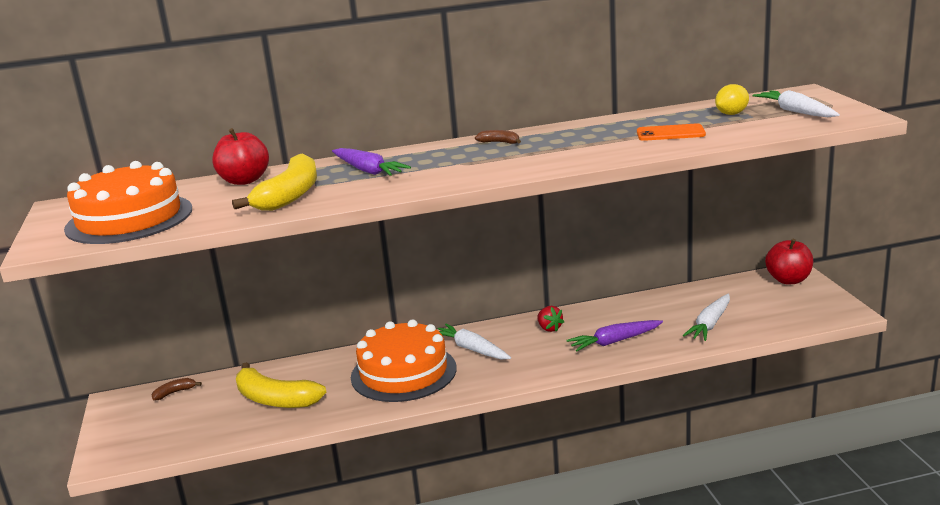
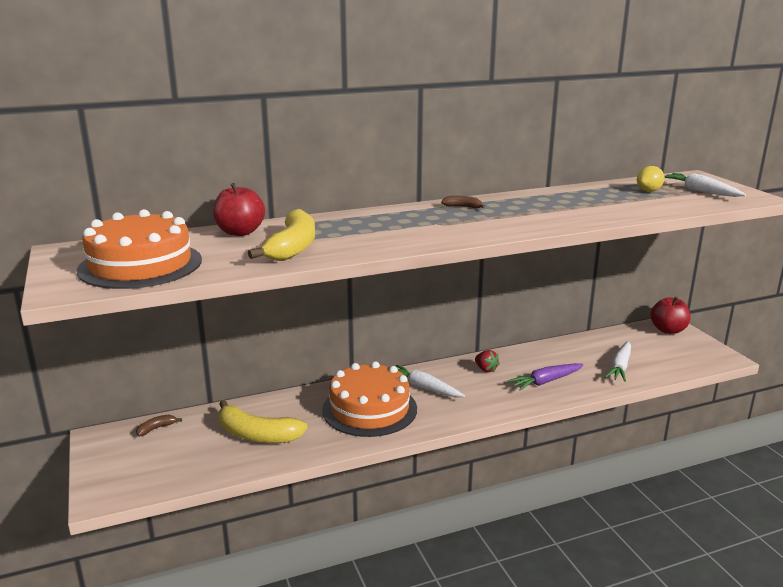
camera: 10 degrees left, 0 degrees up
purple carrot [332,148,411,176] -> none
orange phone [637,123,706,141] -> none

